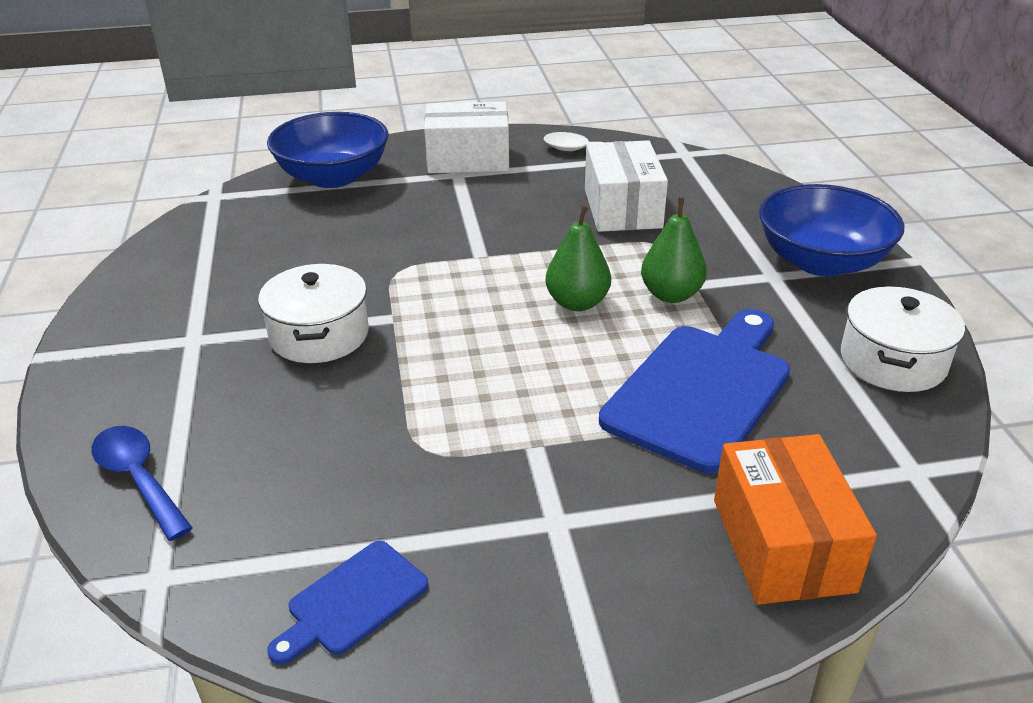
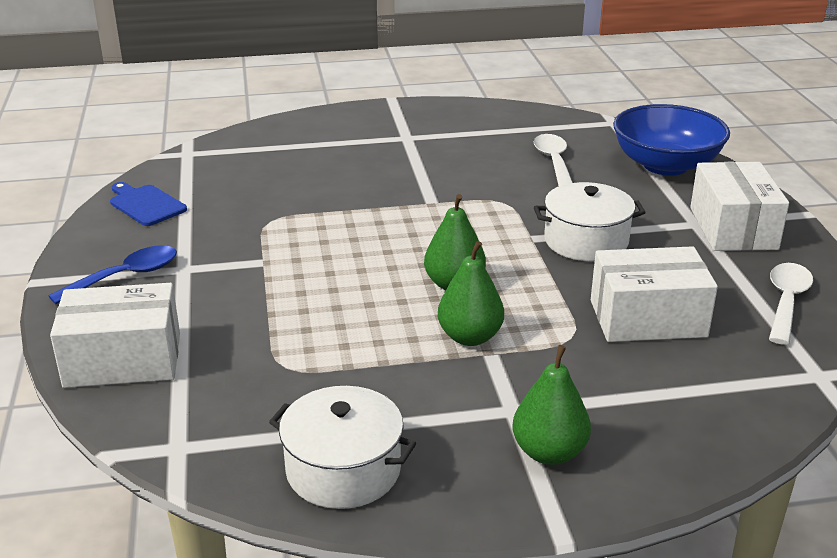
camera: 90 degrees right, 5 degrees down
blue spoon [91,426,192,541] -> blue spoon moved to [48,245,177,304]
white pot [258,264,369,363] -> white pot moved to [534,182,646,261]
blue cutting board [599,309,790,473] -> none
orange box [714,434,877,605] -> white box [50,283,180,388]
blue bowl [759,184,904,276] -> green pear [513,345,591,465]
none -> white spoon [534,134,573,186]

